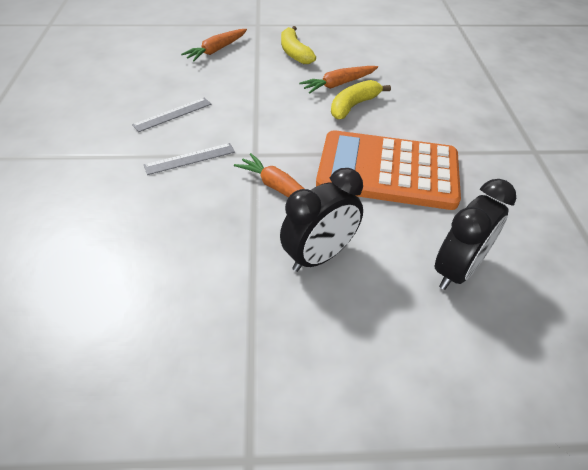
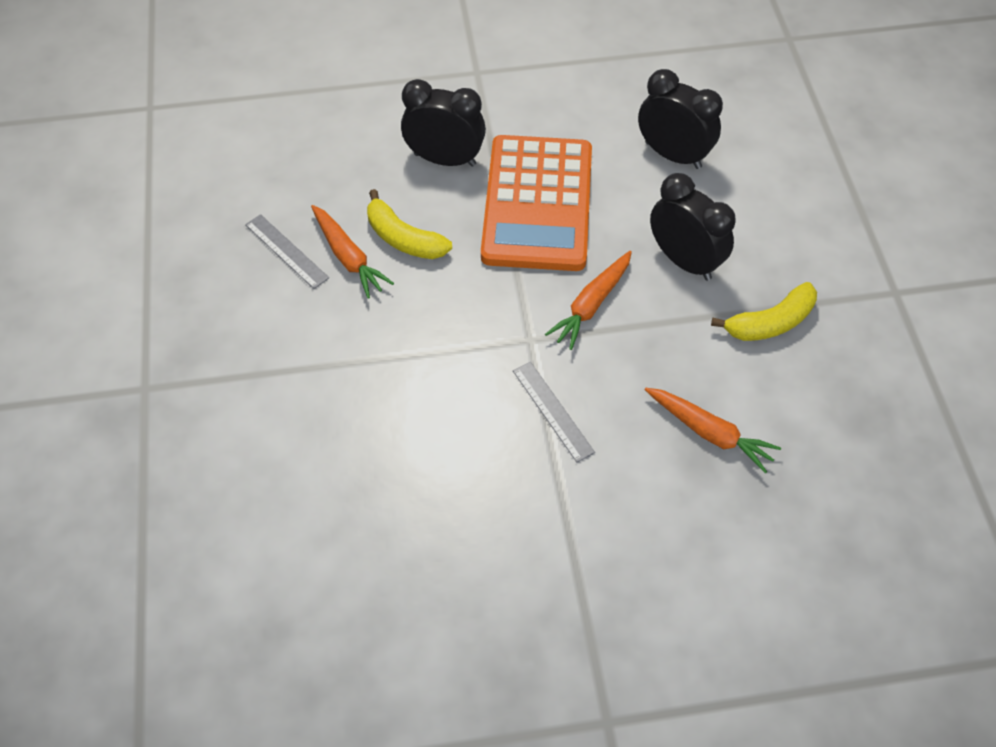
camera: 95 degrees left, 10 degrees up
grey ruler [132,98,212,132] -> grey ruler moved to [245,214,329,289]
orange carrot [181,29,247,61] -> orange carrot moved to [645,388,781,473]
yellow banana [281,26,316,64] -> yellow banana moved to [711,282,817,341]
none -> black clock [401,79,486,167]

